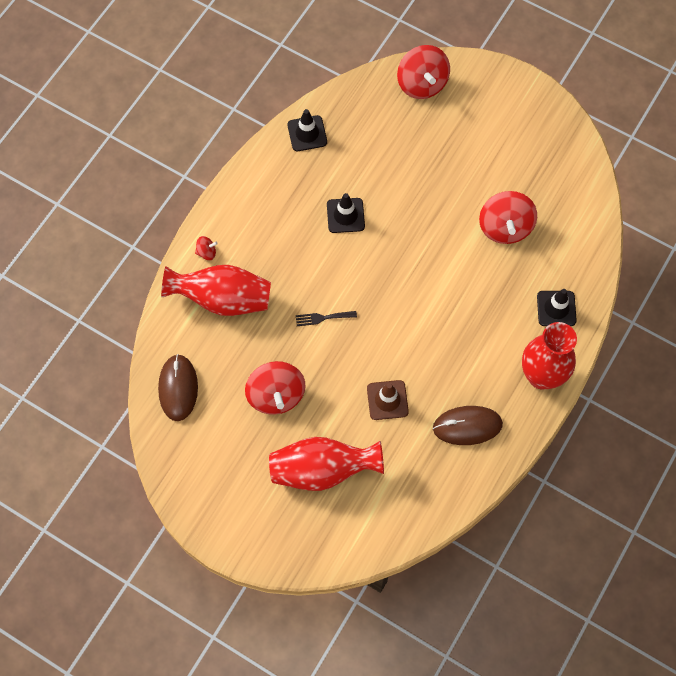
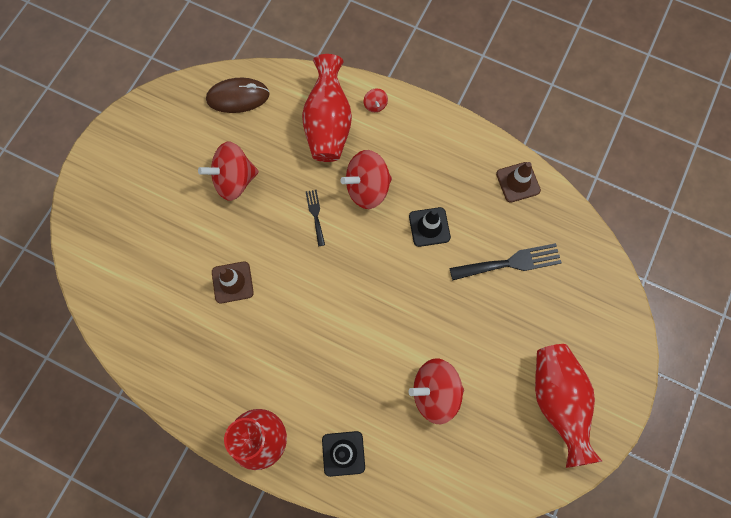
camera: 85 degrees right, 5 degrees up
red vase [269,437,384,491] -> red vase moved to [535,344,602,468]
black traffic cone [287,109,327,151] -> brown traffic cone [496,162,541,203]
red spinning top [397,45,450,99] -> red spinning top moved to [340,150,392,209]
brown mouse [433,406,503,445] -> none
none -> black fork [450,243,562,281]

